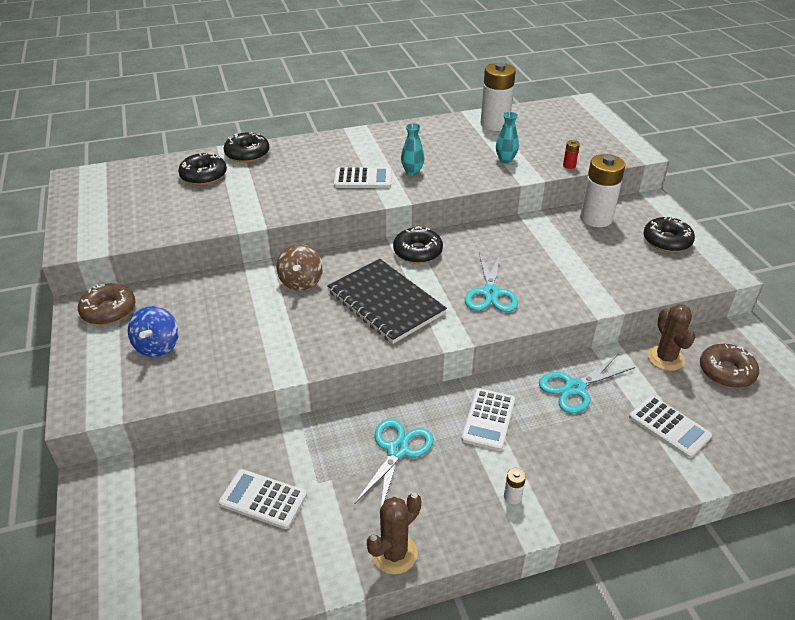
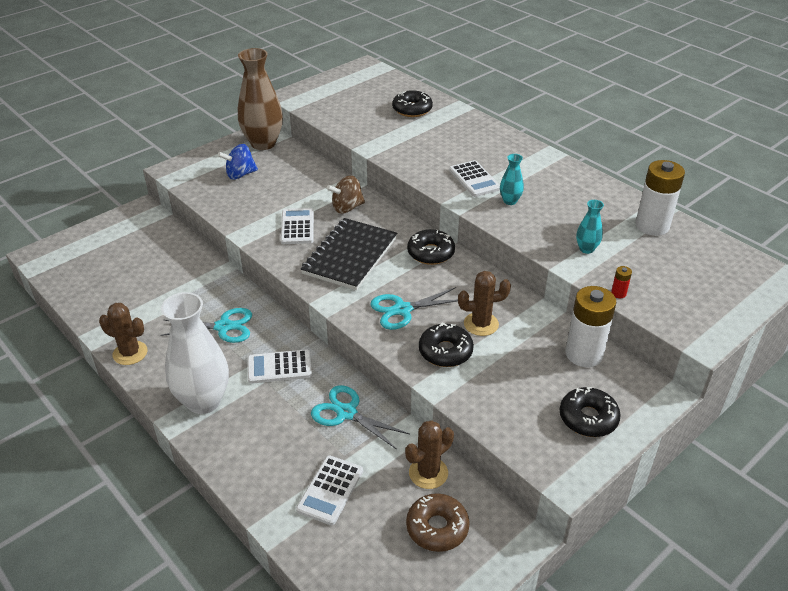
camera: 65 degrees right, 0 degrees up
brown donut [78,283,136,325] -> brown vase [238,48,283,150]
white calculator [219,469,307,529] -> white calculator moved to [281,208,314,244]
black donut [223,132,269,163] -> black donut moved to [419,323,474,367]
white battery [504,468,526,504] -> white vase [161,292,229,414]
none -> brown cactus [458,271,511,336]

